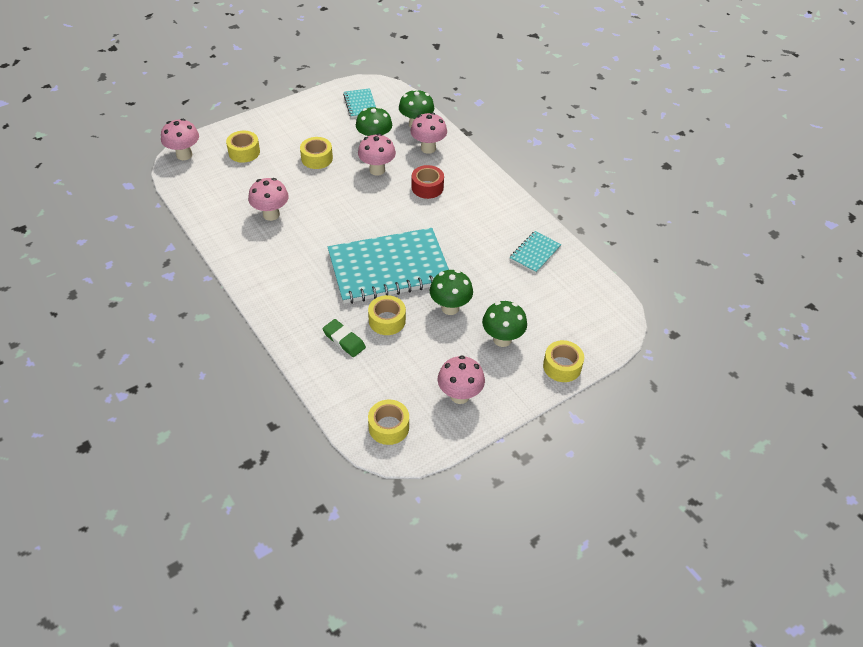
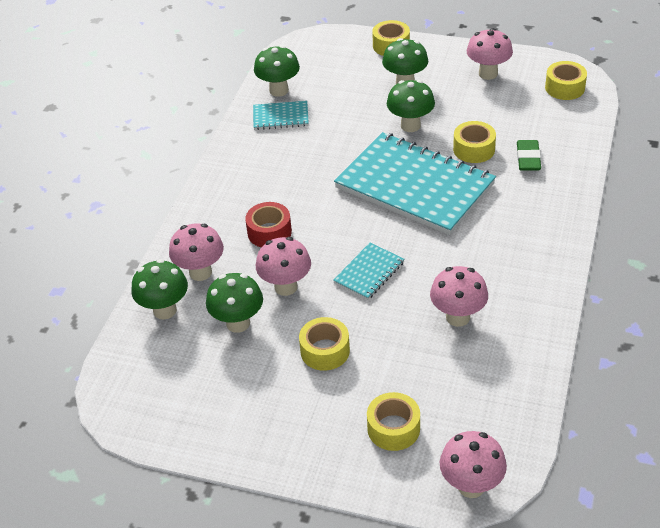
camera: 125 degrees left, 5 degrees down
turquoise notebook [343,88,376,118] -> turquoise notebook moved to [333,243,404,300]
none -> green mushroom [254,45,300,97]

